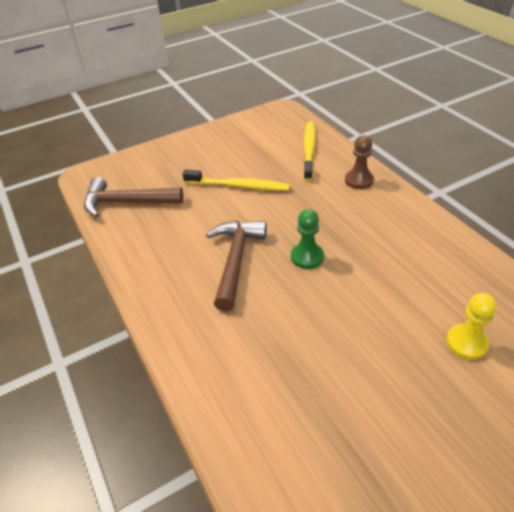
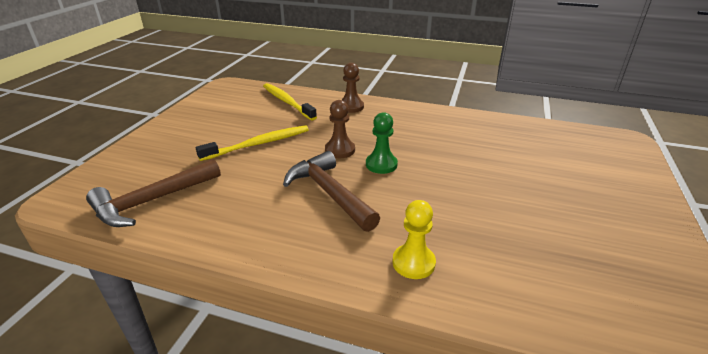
camera: 45 degrees left, 10 degrees down
yellow pawn [446,293,496,360] -> yellow pawn moved to [392,200,436,279]
none -> brown pawn [325,100,355,158]

